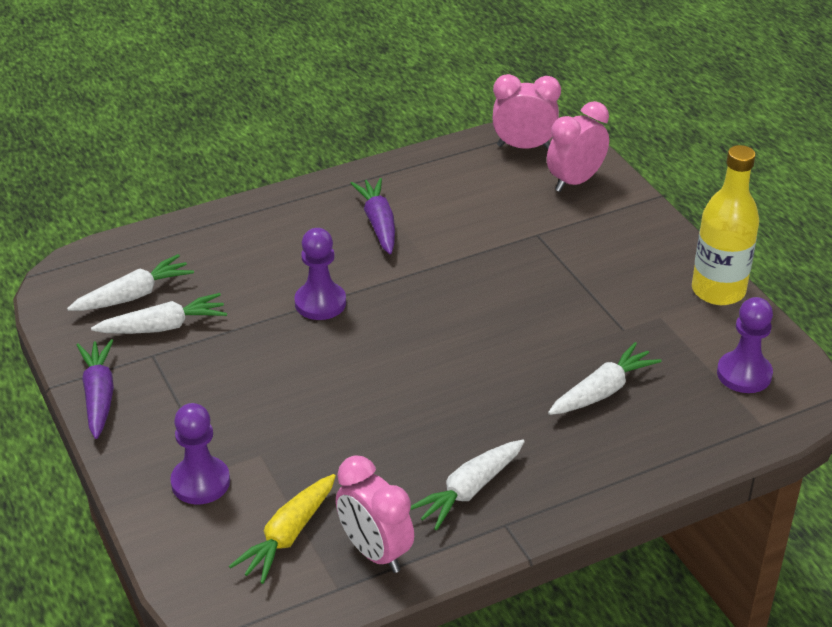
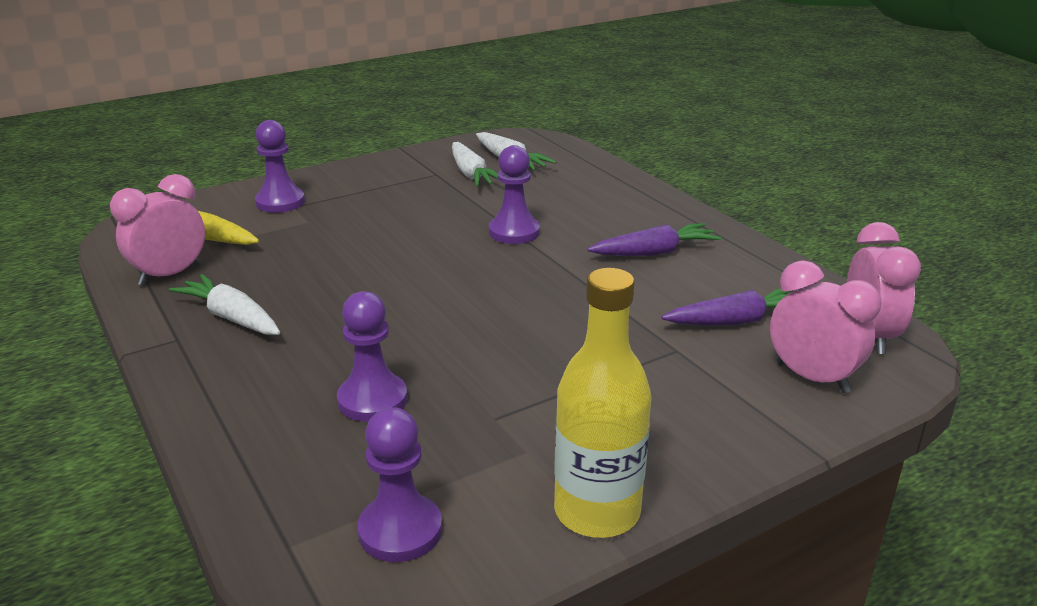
camera: 85 degrees right, 10 degrees down
purple carrot [77,339,114,439] -> purple carrot moved to [661,289,793,325]
white carrot [548,342,662,415] -> purple pawn [337,291,408,422]

